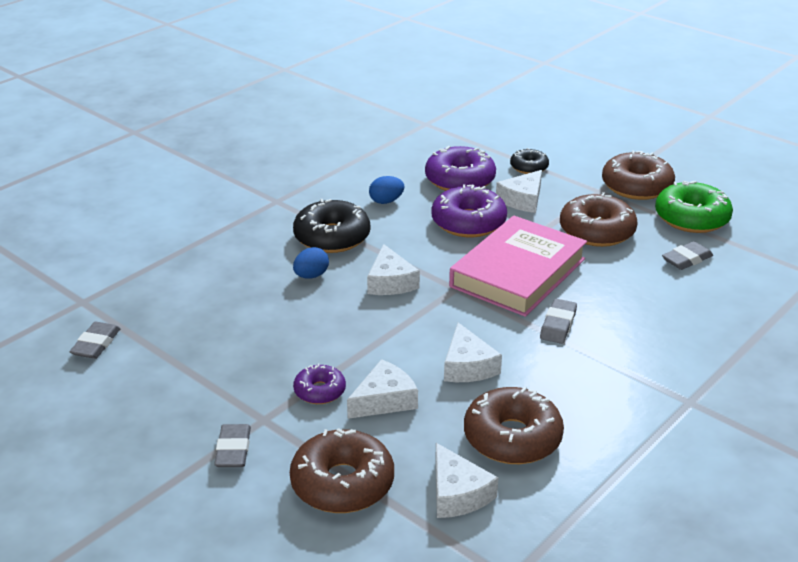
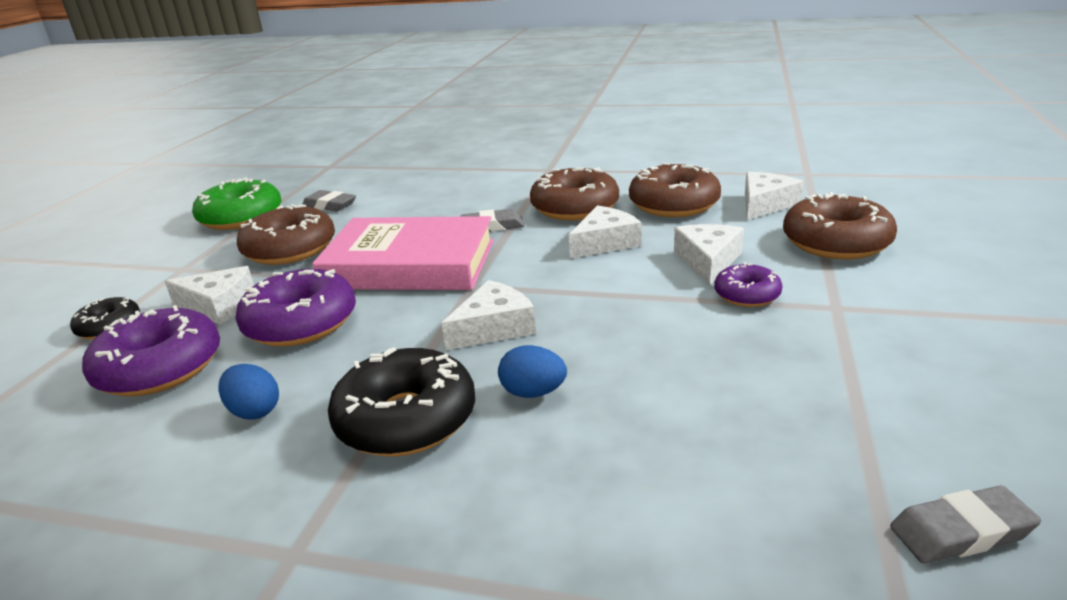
camera: 115 degrees left, 5 degrees down
grey eraser [214,424,251,467] -> none
white cheese [347,359,418,419] -> white cheese turned 75 degrees clockwise [674,224,744,285]
brown donut [602,151,675,200] -> brown donut moved to [530,167,619,220]

